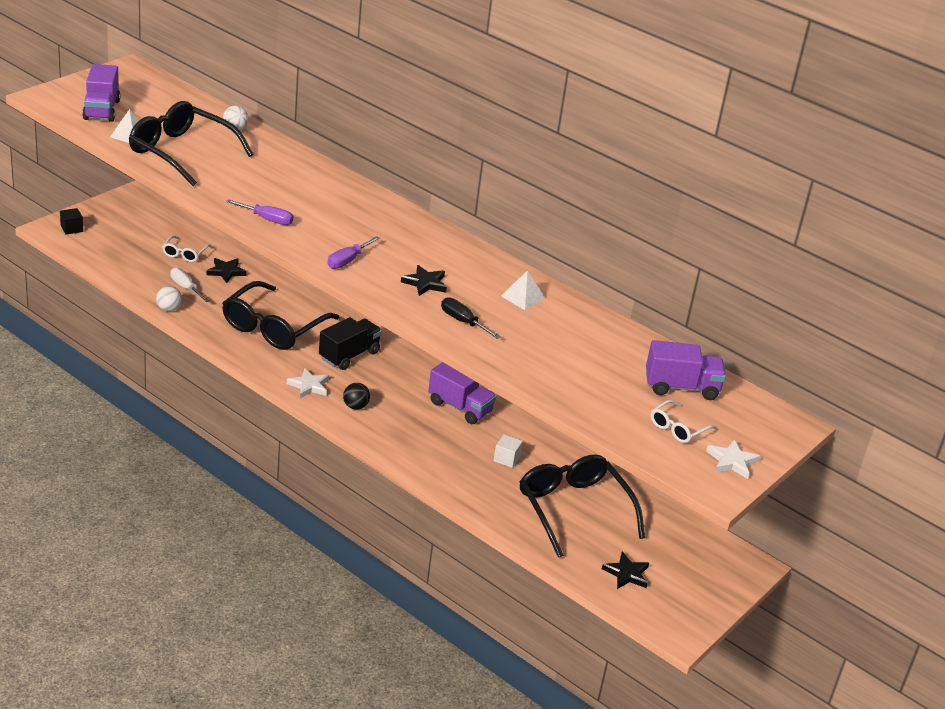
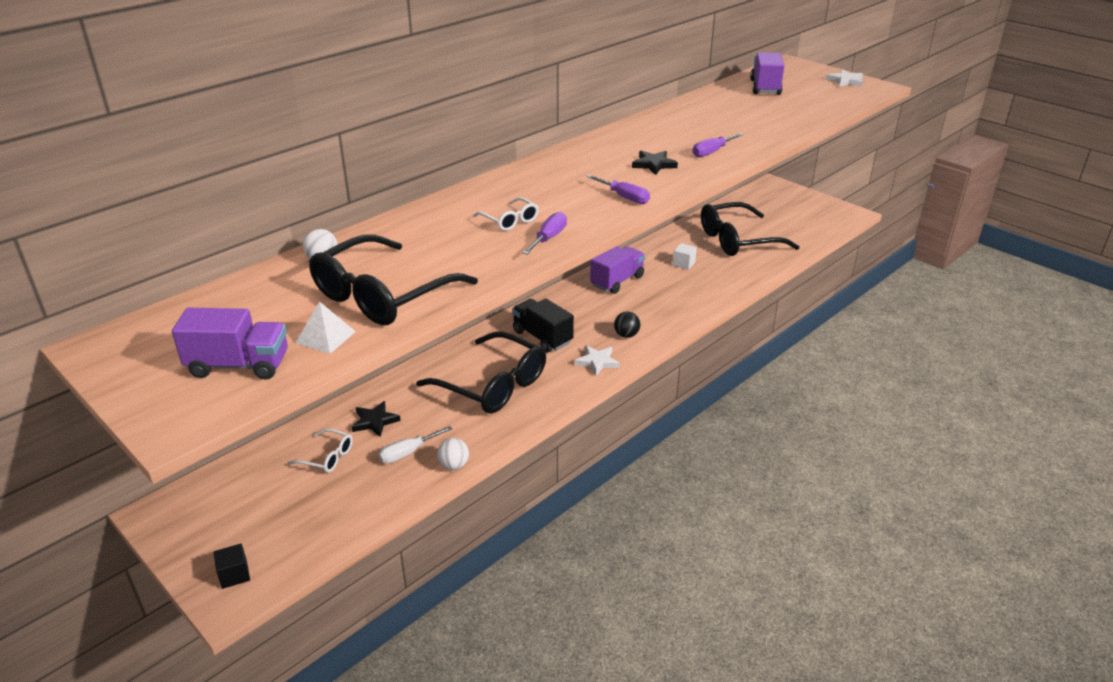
camera: 80 degrees left, 0 degrees up
black screwdriver [441,297,501,339] -> purple screwdriver [692,133,744,157]
white pyramid [501,270,545,310] -> none
black star [602,552,649,589] -> none
white glasses [651,400,717,443] -> white glasses moved to [473,197,539,231]

